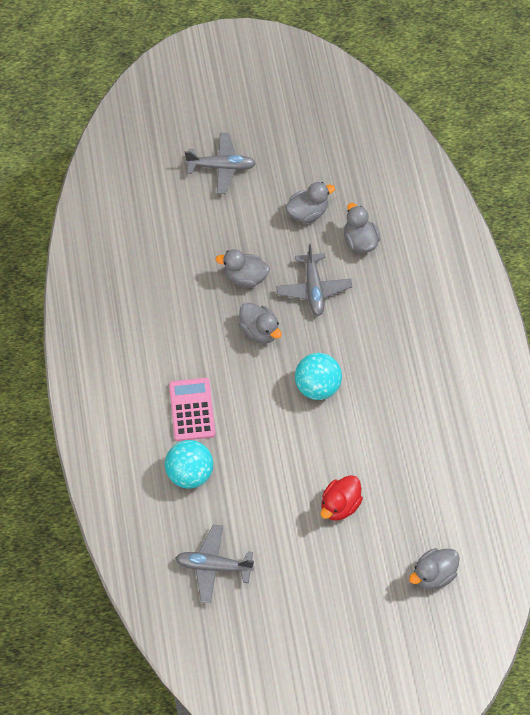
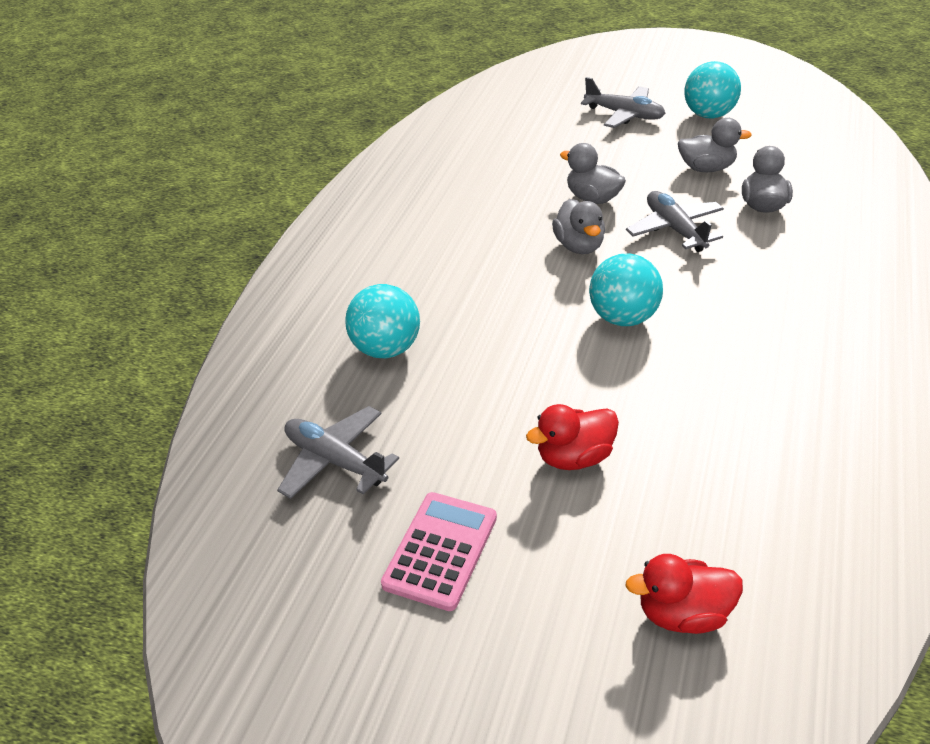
camera: 30 degrees right, 20 degrees down
pink calculator [169,378,215,441] -> pink calculator moved to [381,492,497,611]
grey plane [276,244,352,316] -> grey plane turned 135 degrees clockwise [626,191,724,252]
grey duck [409,548,460,589] -> red duck [625,554,743,634]
none -> turquoise ball [684,61,741,118]

